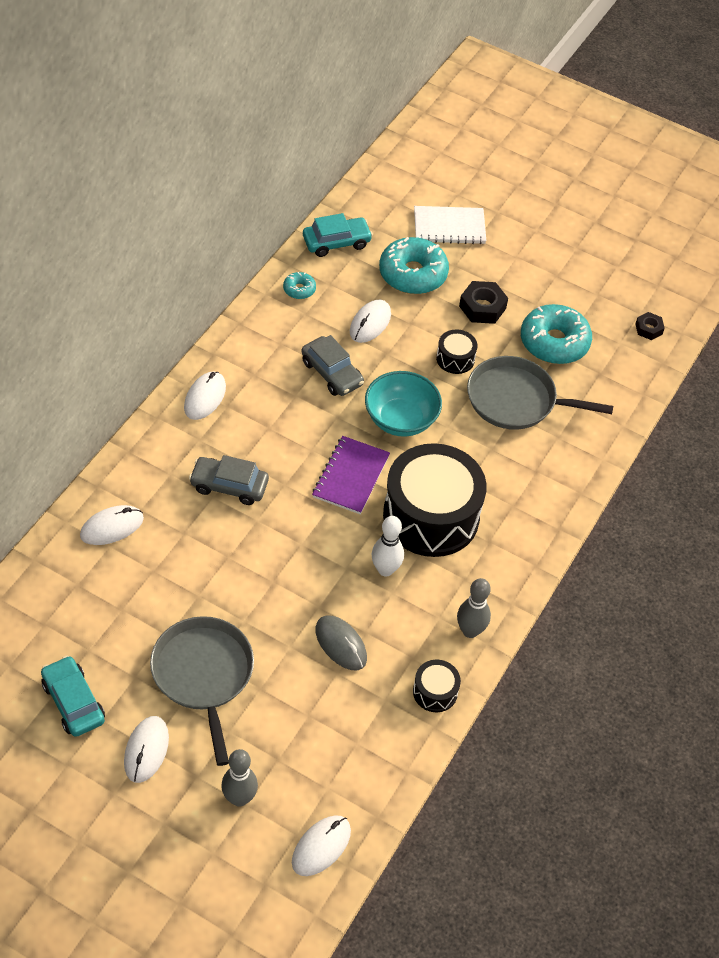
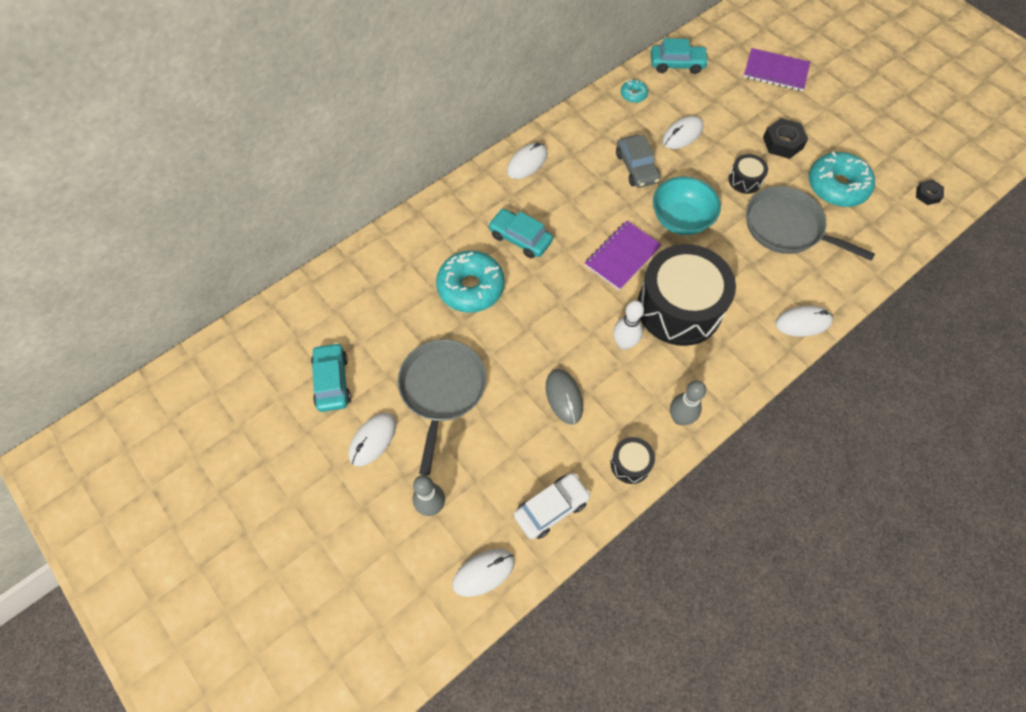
camera: 25 degrees right, 10 degrees up
white mouse [80,505,144,545] -> white mouse moved to [775,305,833,337]
grey car [189,455,269,505] -> turquoise car [488,209,553,259]
turquoise donut [379,237,449,294] -> turquoise donut moved to [436,251,505,313]
white notebook [414,206,486,244] -> purple notebook [744,48,810,91]
none -> white car [514,473,591,539]

